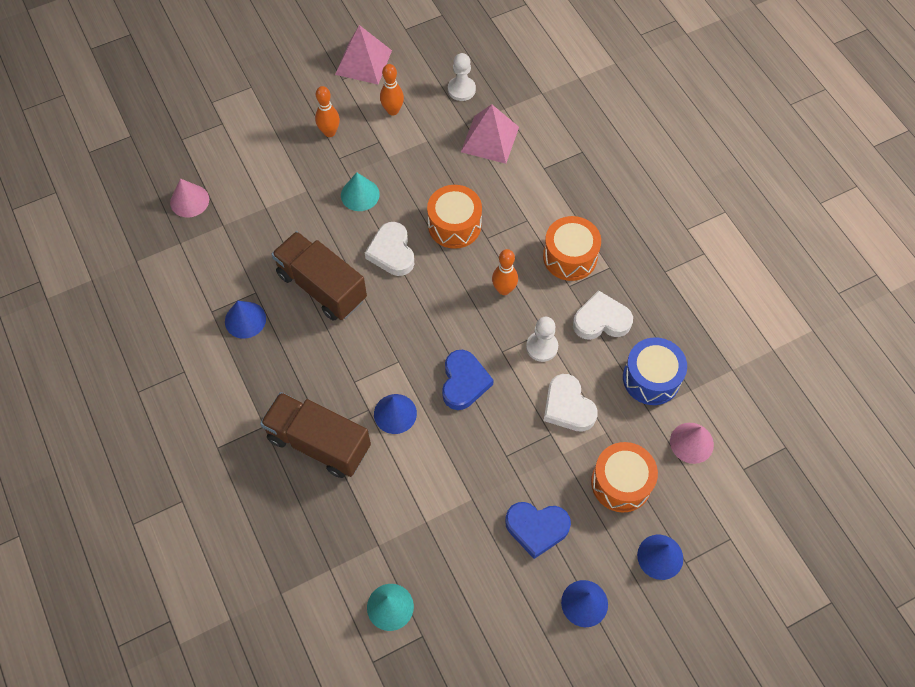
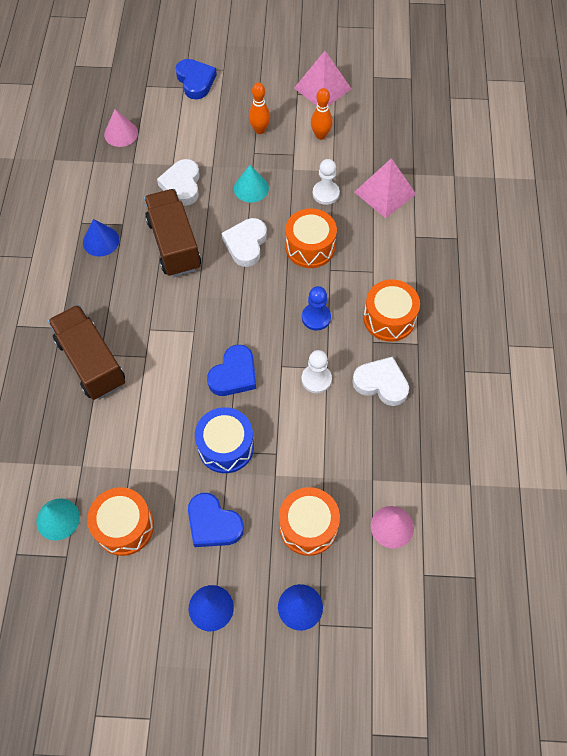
camera: 30 degrees right, 0 degrees up
blue cone [374,394,417,434] -> none
white pawn [448,53,476,101] -> white pawn moved to [313,159,340,205]
orange bowling pin [492,249,518,295] -> blue pawn [302,286,331,331]
white heart [543,374,598,432] -> white heart moved to [157,159,200,206]
blue drum [623,337,687,405] -> blue drum moved to [195,407,254,473]
none -> orange drum [87,487,154,556]
none -> blue heart [176,59,217,99]

